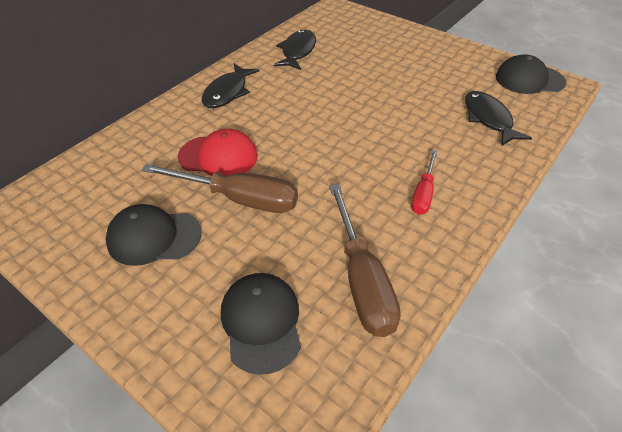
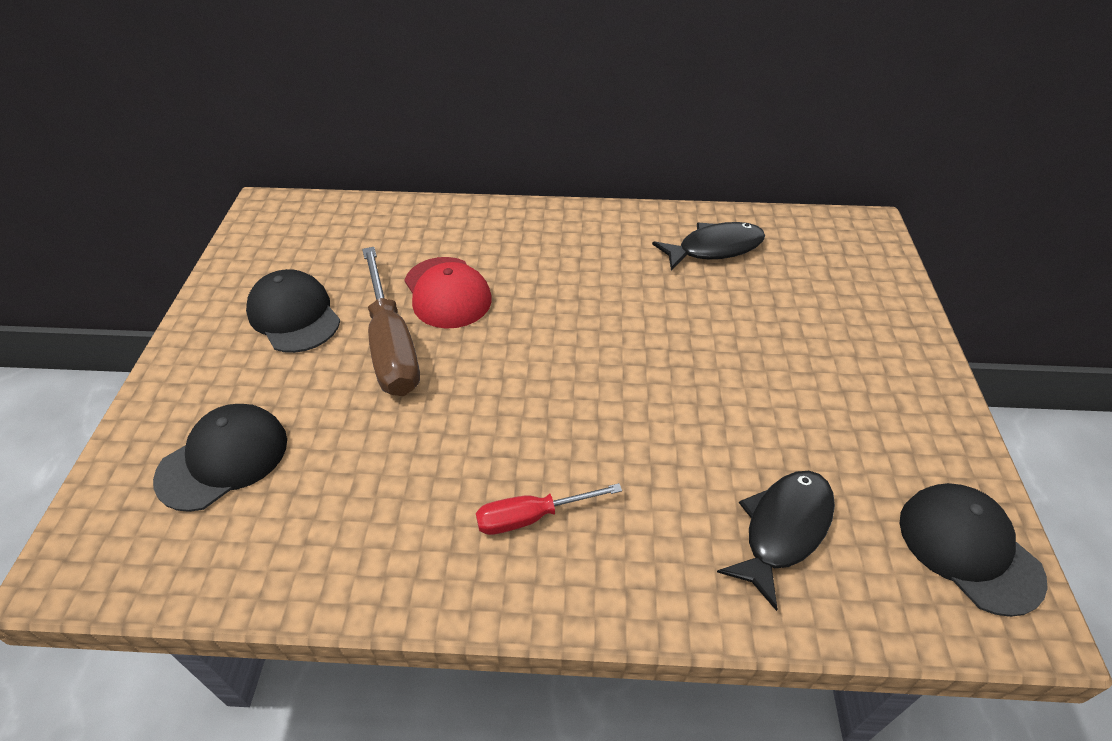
camera: 55 degrees right, 0 degrees up
black fish [202,64,259,108] -> none
brown screwdriver [329,184,401,337] -> none

